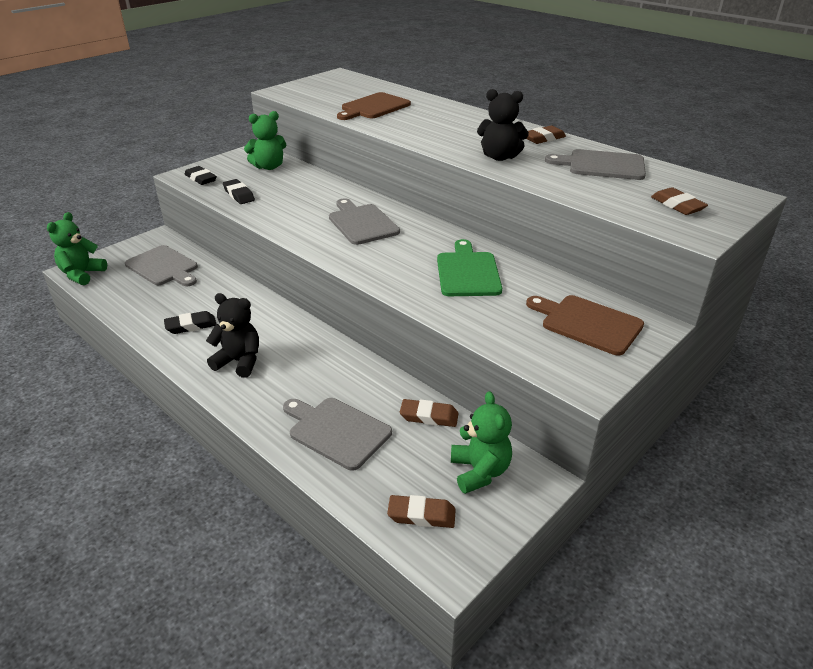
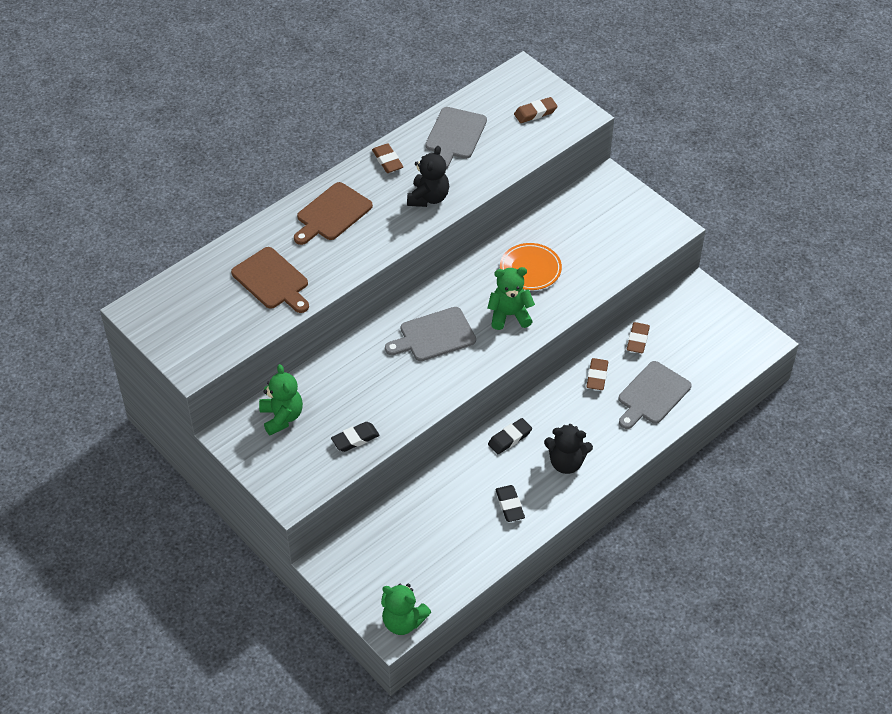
camera: 85 degrees left, 15 degrees up
grey cutting board [125,245,198,286] -> none
black eraser [185,166,217,185] -> black eraser moved to [488,418,532,454]
black teddy bear [206,293,259,378] -> black teddy bear turned 105 degrees counterclockwise [544,424,593,474]
brown eraser [387,495,456,528] -> brown eraser moved to [586,358,608,390]
green cutting board [437,239,502,296] -> orange plate [500,243,562,290]
green teddy bear [451,391,512,494] -> green teddy bear moved to [488,267,535,330]
brown cutting board [526,295,644,356] -> brown cutting board moved to [294,182,373,245]

